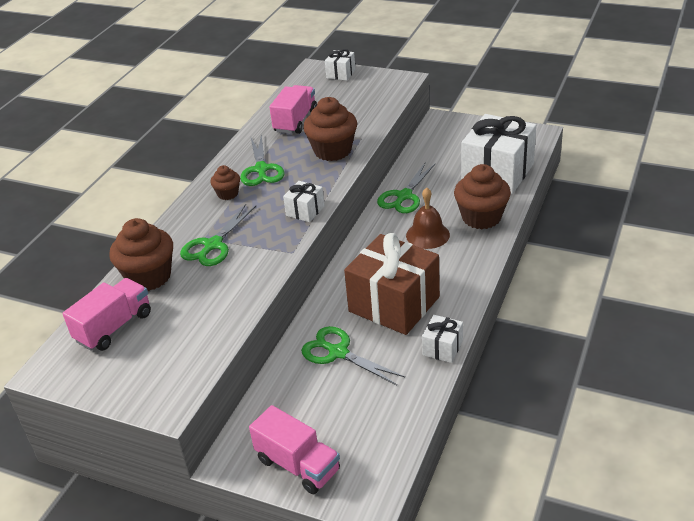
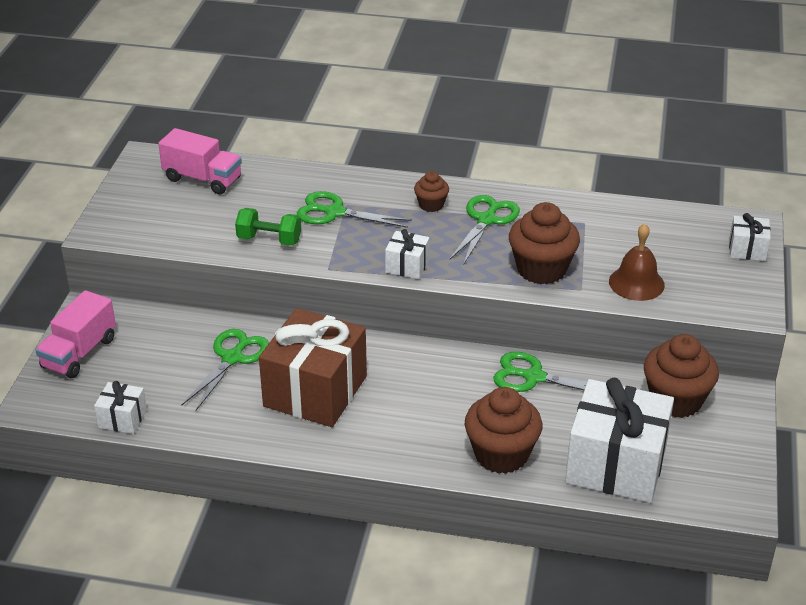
camera: 75 degrees right, 0 degrees up
brown cupcake [109,218,173,291] -> brown cupcake moved to [644,334,719,418]
green scissors [240,135,284,186] -> green scissors turned 135 degrees clockwise [450,195,520,264]
pink truck [269,85,317,134] -> none
brown bell [406,188,450,249] -> brown bell moved to [609,224,665,301]
white gift [422,315,463,363] -> white gift moved to [94,381,147,434]
none -> green dumbbell [235,208,301,246]

